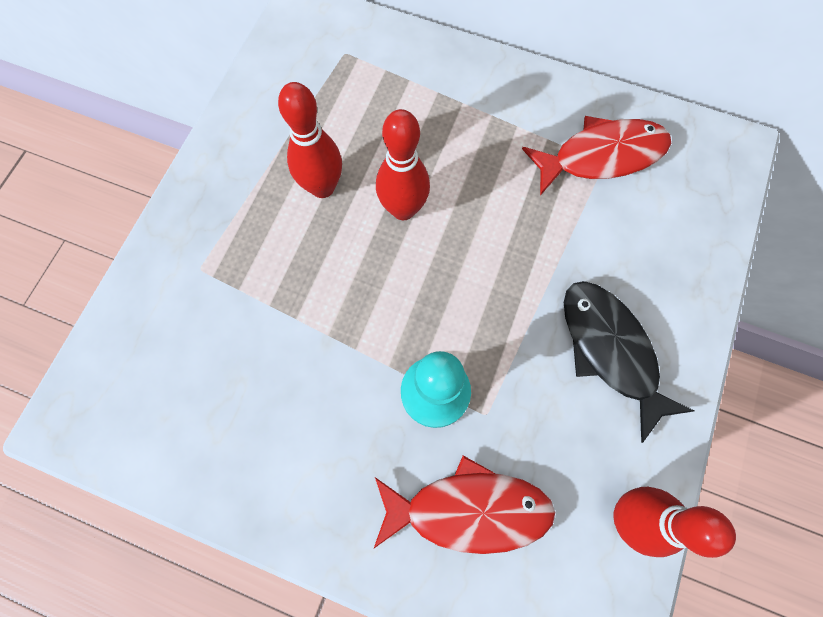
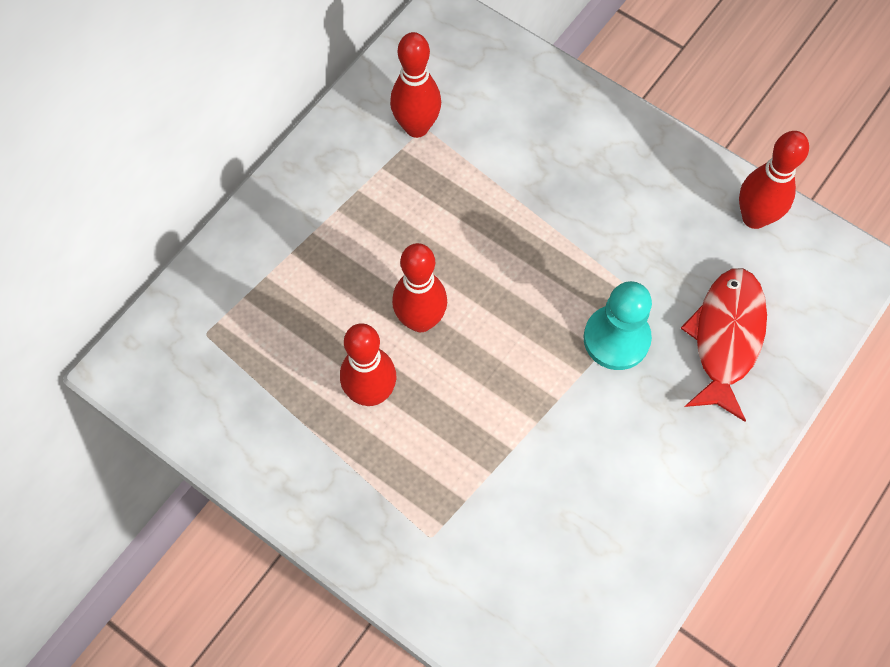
camera: 75 degrees left, 5 degrees down
red fish [522,116,671,196] -> red bowling pin [390,32,441,138]
black fish [564,281,694,443] -> none

